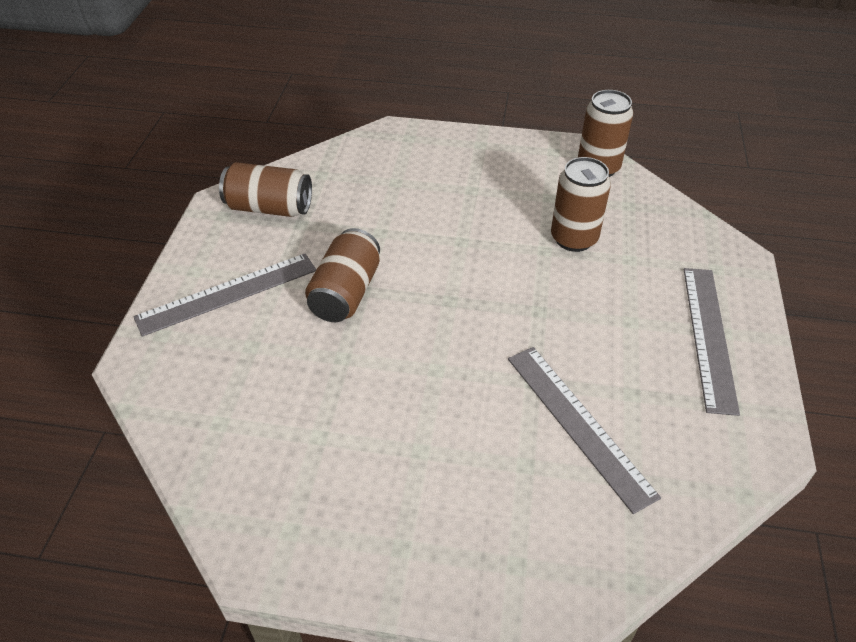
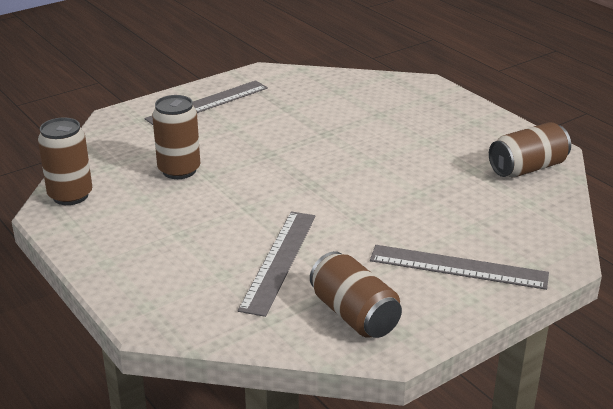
camera: 135 degrees left, 15 degrees down
brown can [305,228,380,322] -> brown can moved to [489,122,571,178]
grey ruler [508,347,661,514] -> grey ruler moved to [238,212,316,317]

